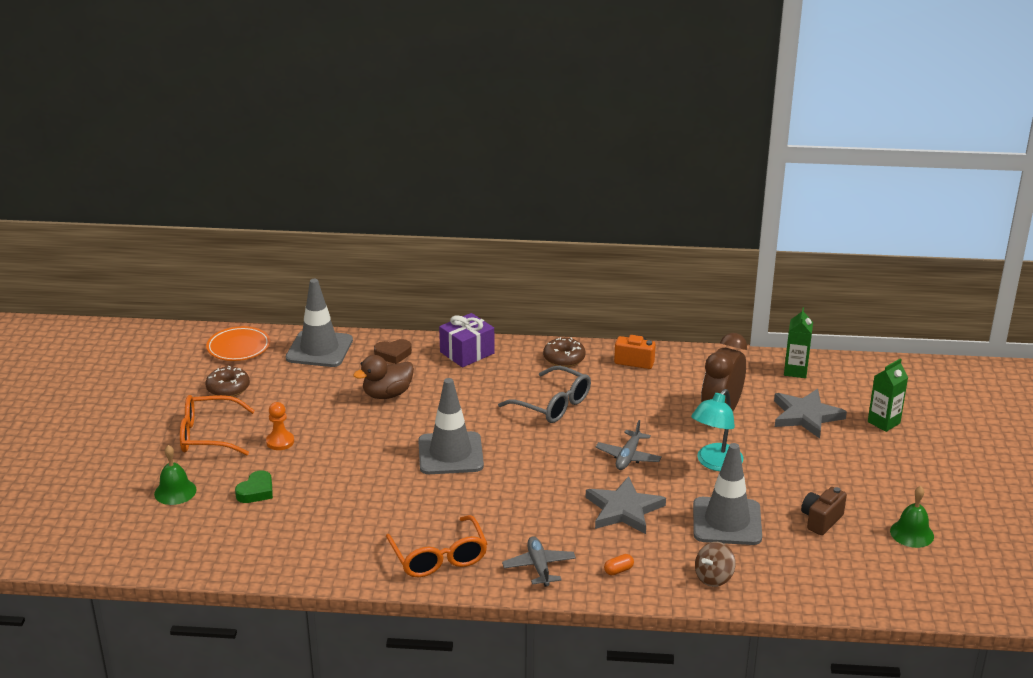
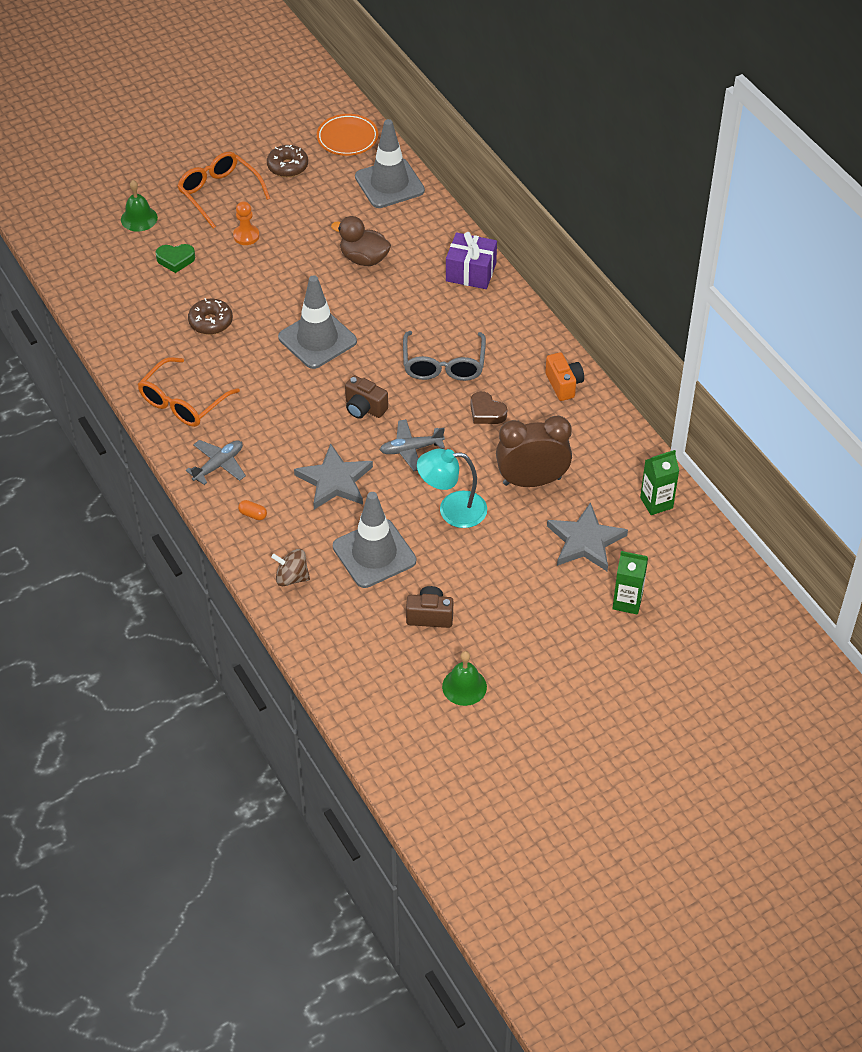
camera: 55 degrees right, 20 degrees up
brown heart [374,339,412,364] -> brown heart moved to [470,391,507,424]
brown donut [543,337,586,367] -> brown donut moved to [188,298,233,335]
none -> brown camera [345,375,388,419]

